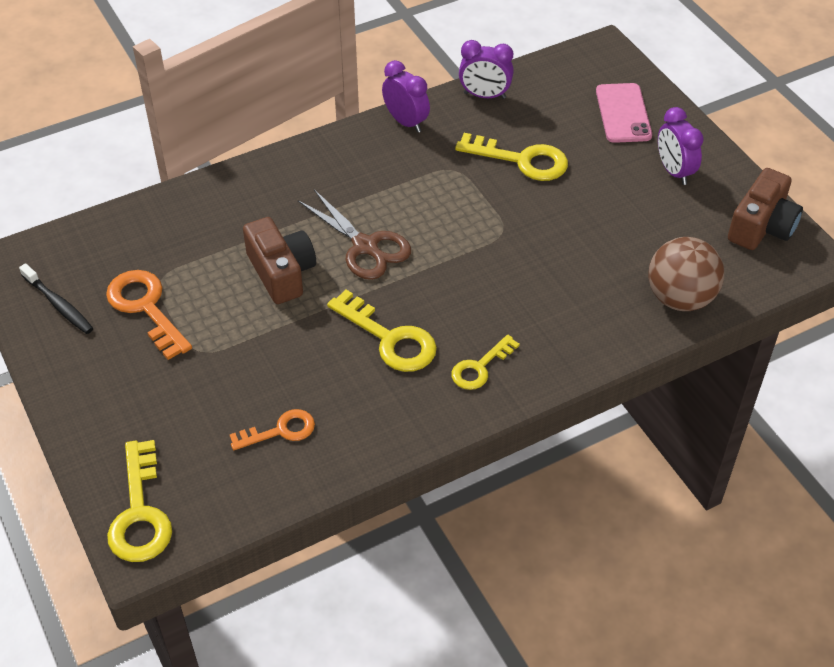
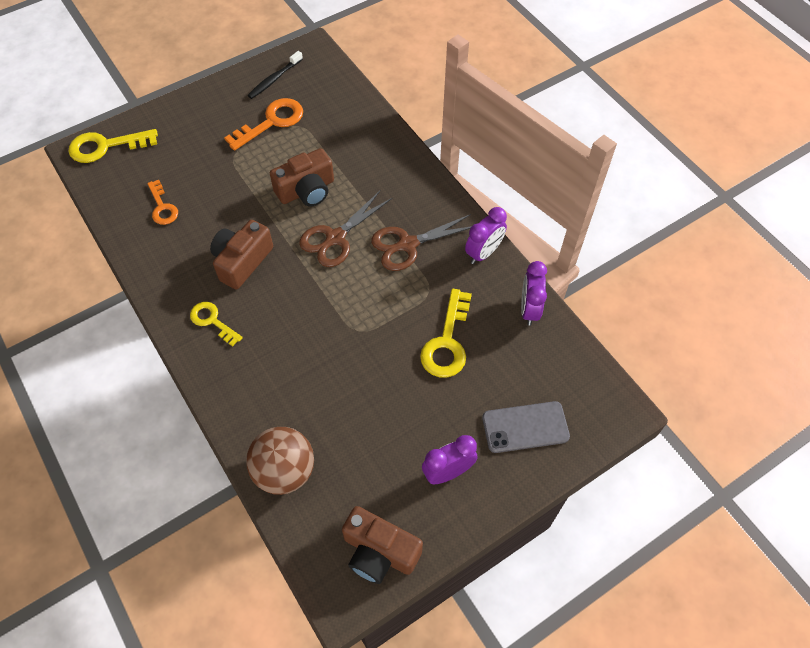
camera: 85 degrees right, 10 degrees up
yellow key [327,290,437,372] -> brown camera [210,220,273,290]
pink phone [596,83,652,143] -> grey phone [482,401,570,453]
none -> brown scissors [371,214,472,271]

